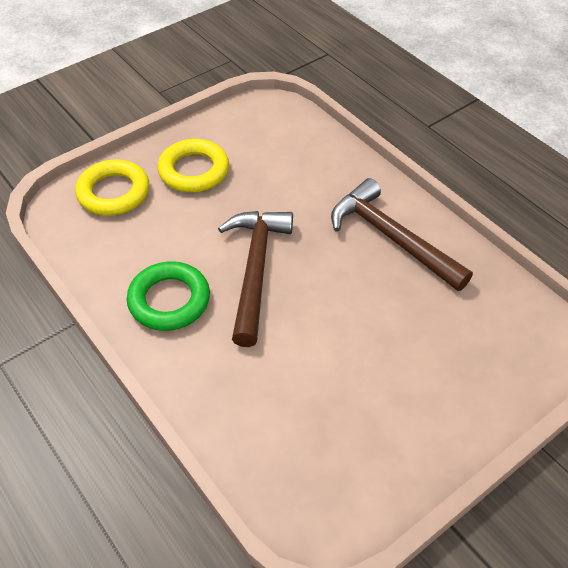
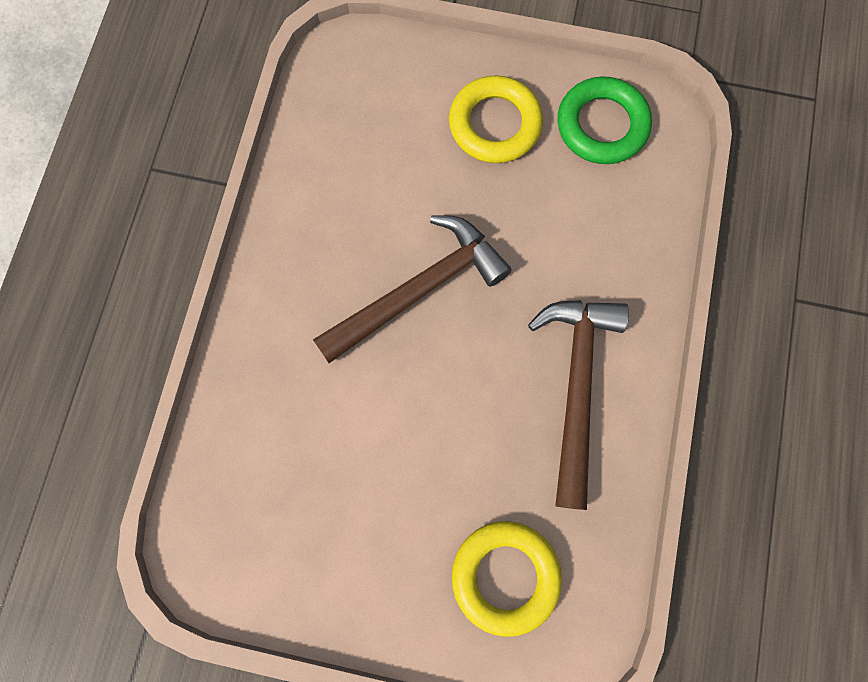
camera: 50 degrees right, 25 degrees up
yellow ring [75,159,149,216] -> yellow ring moved to [452,521,562,637]
green ring [127,261,210,331] -> green ring moved to [558,76,652,164]

